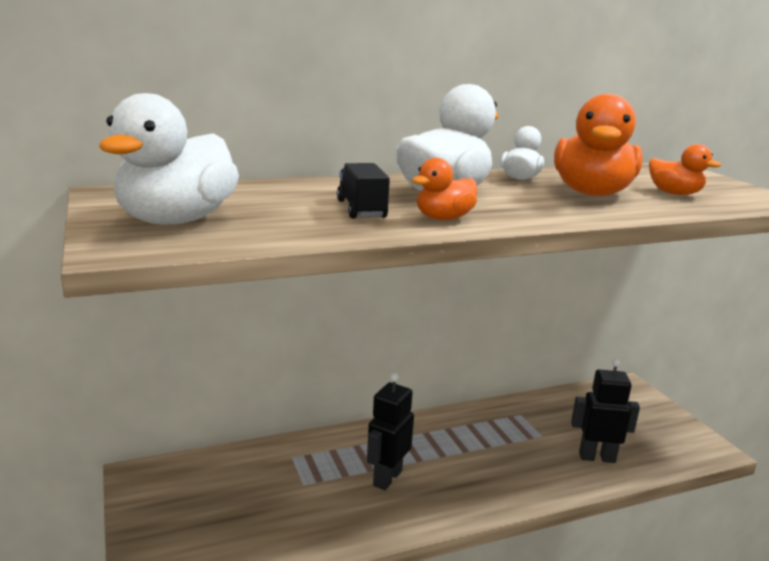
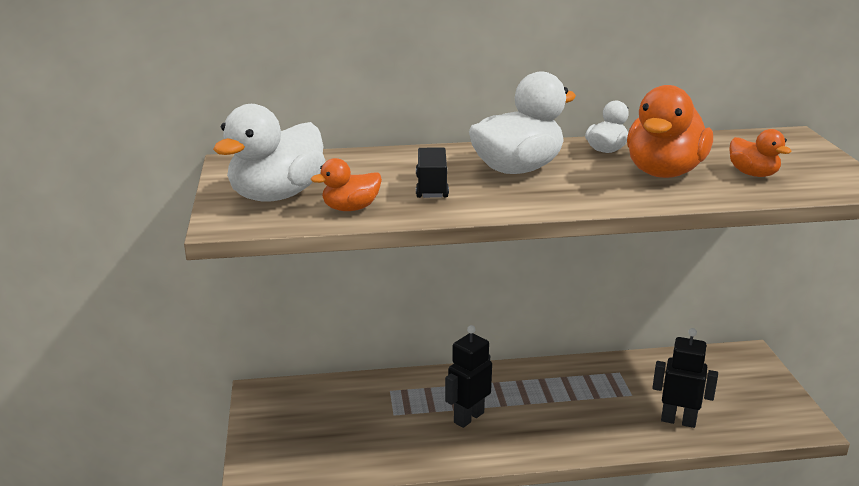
camera: 15 degrees right, 5 degrees up
orange duck [412,158,477,220] -> orange duck moved to [311,158,382,211]

